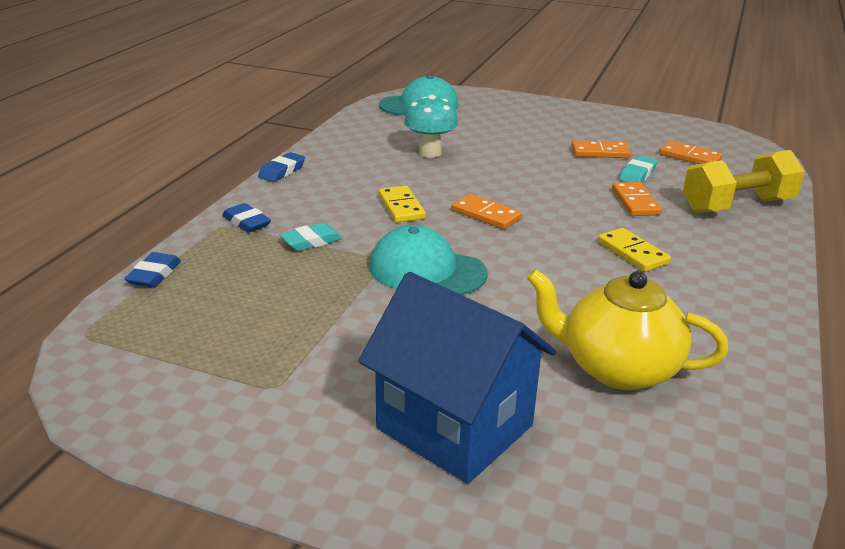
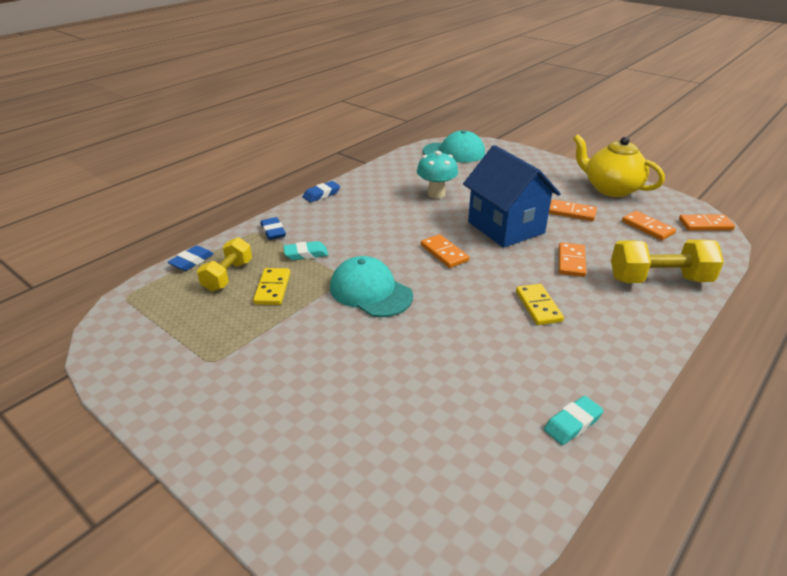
camera: 20 degrees right, 5 degrees up
blue house [358,272,557,484] -> blue house moved to [463,145,561,248]
yellow domino [378,186,426,223] -> yellow domino moved to [253,268,290,305]
yellow teapot [527,269,728,390] -> yellow teapot moved to [573,134,665,197]
turquoise eraser [619,156,657,182] -> turquoise eraser moved to [544,396,604,445]
none -> yellow dumbbell [197,237,252,292]
none -> orange domino [679,214,735,231]

